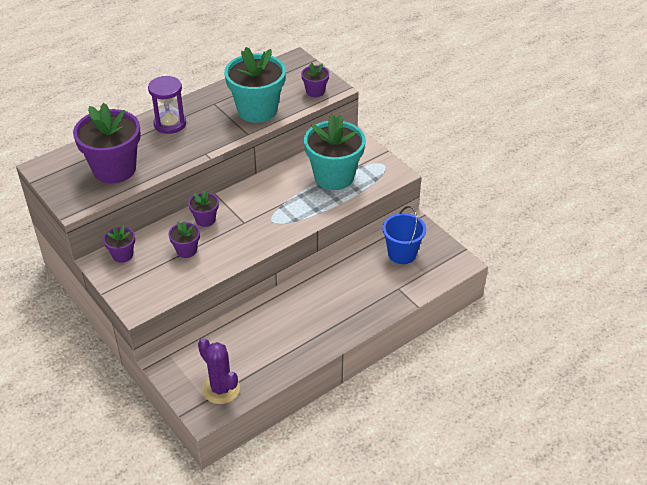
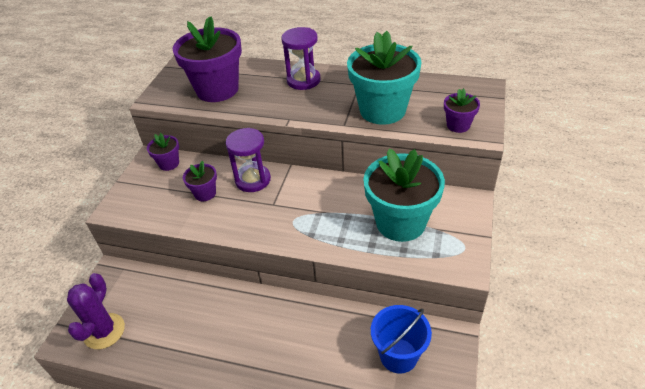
camera: 55 degrees right, 0 degrees up
purple flower pot [188,191,219,227] -> purple hourglass [225,128,271,192]

